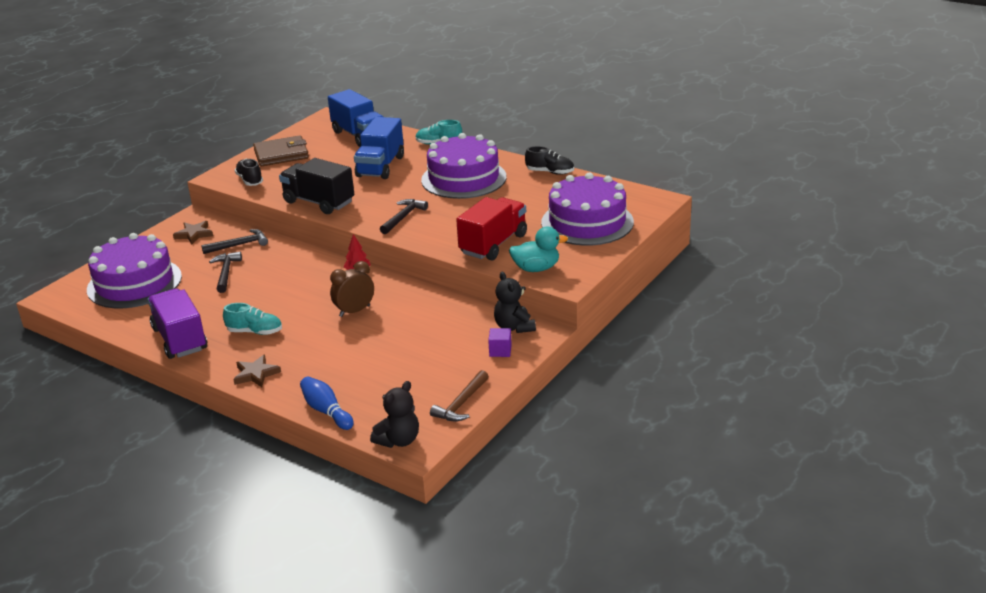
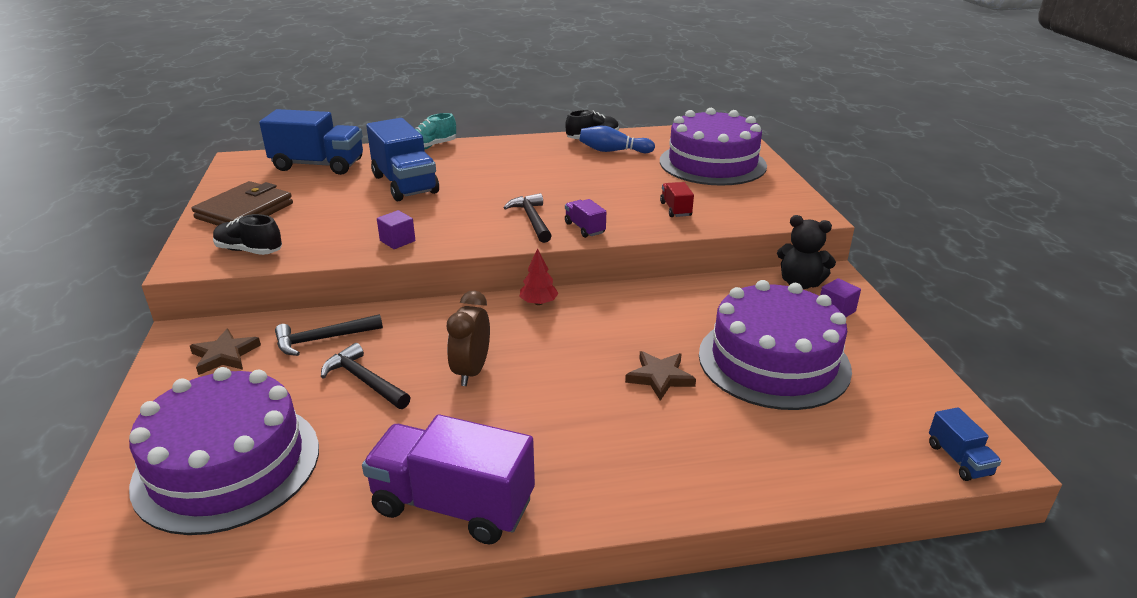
camera: 45 degrees left, 0 degrees up
black hammer [201,229,268,254] -> black hammer turned 135 degrees counterclockwise [275,314,383,356]
turquoise shoe [223,303,282,335] -> none
brown star [233,355,281,387] -> brown star moved to [625,351,696,401]
black truck [279,158,354,214] -> purple cube [377,210,415,249]
blue bowling pin [300,377,354,430] -> blue bowling pin moved to [579,126,655,153]
brown clock [330,261,374,317] -> brown clock moved to [447,290,490,386]
black teddy bear [370,381,419,448] -> blue truck [929,407,1001,481]
purple cake [421,133,506,199] -> purple cake moved to [699,280,852,410]
brown hammer [430,370,489,422] -> none
red truck [456,197,527,260] -> red truck [660,182,694,217], size x0.47
turquoise duck [509,227,568,272] -> none
none -> purple truck [565,199,606,238]

